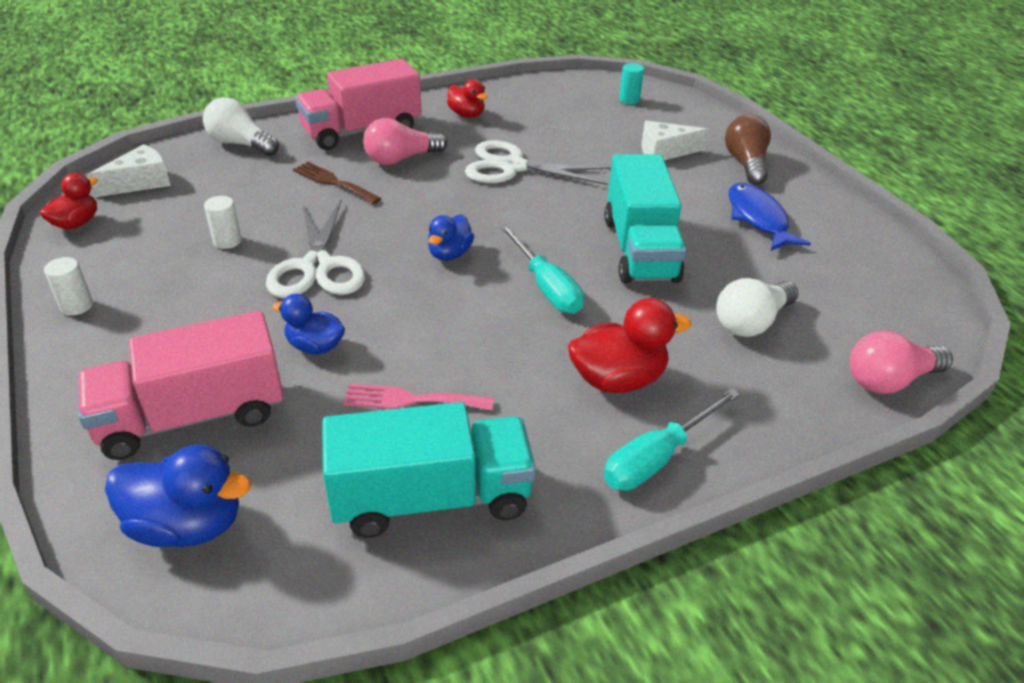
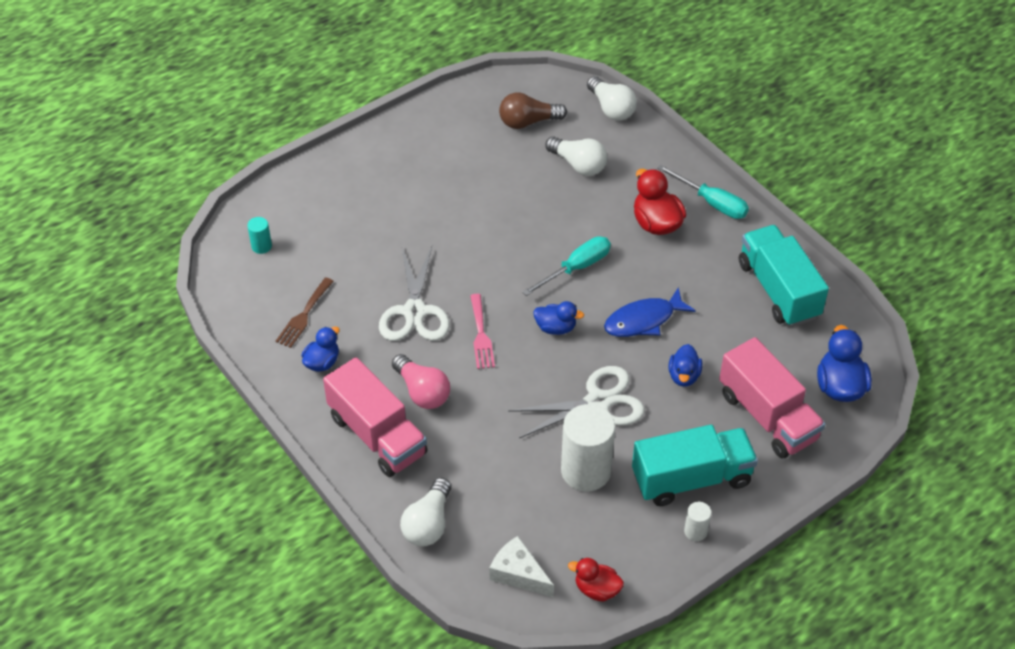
camera: 100 degrees left, 10 degrees up
white cylinder [204,196,242,249] -> white cylinder [561,404,615,492], size x2.19
brown fork [293,162,381,204] -> brown fork moved to [276,277,334,348]
pink fork [343,384,494,410] -> pink fork moved to [470,294,495,369]
red duck [447,79,488,118] -> blue duck [302,327,340,372]
turquoise truck [604,154,686,284] -> turquoise truck moved to [632,425,758,506]
white cheese [641,121,709,160] -> none
brown light bulb [725,114,771,185] -> brown light bulb moved to [499,92,567,129]
blue fish [729,183,811,251] -> blue fish moved to [604,287,696,337]
pink light bulb [850,331,953,394] -> white light bulb [587,76,637,121]

